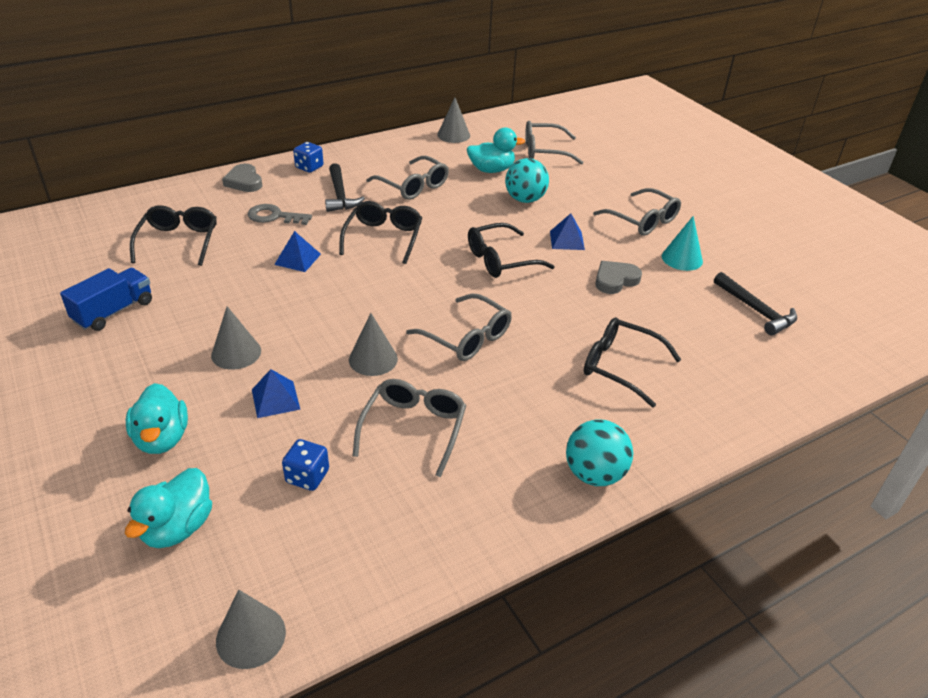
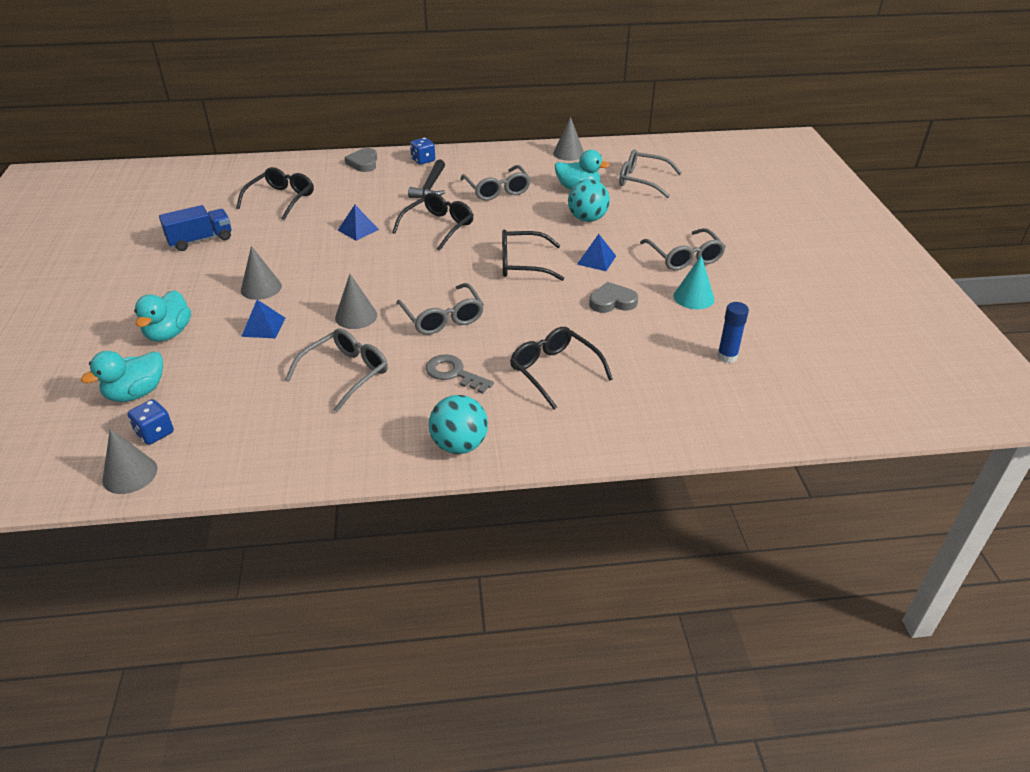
camera: 25 degrees right, 0 degrees up
grey key [248,204,312,225] -> grey key moved to [426,354,494,394]
blue dice [282,439,329,491] -> blue dice moved to [127,399,174,445]
black hammer [714,272,797,336] -> blue glue stick [717,302,749,363]

